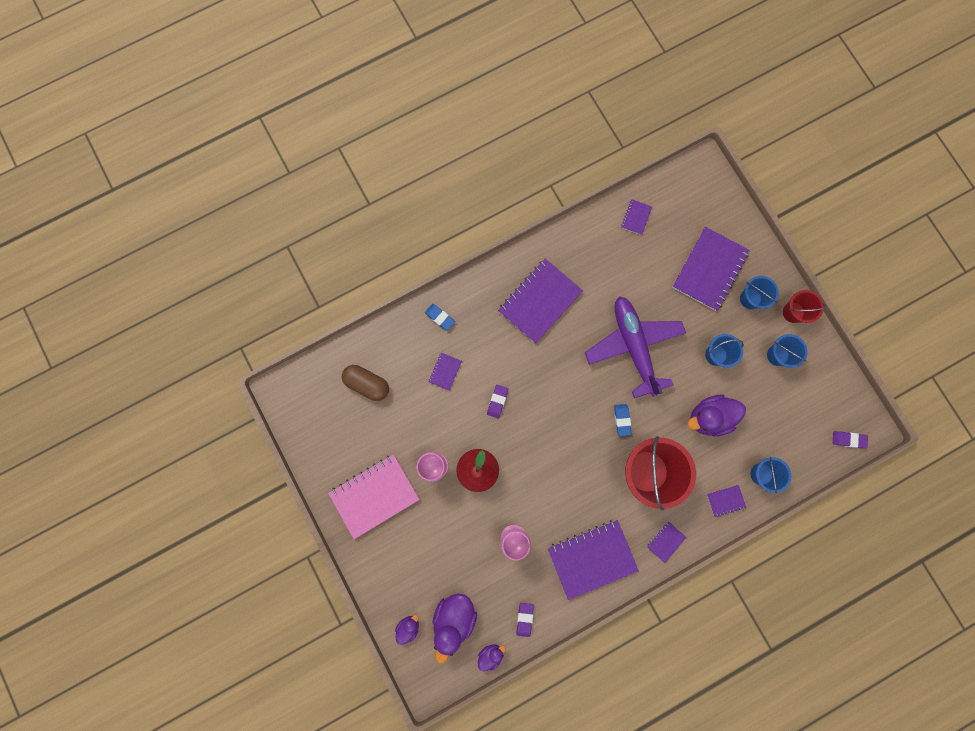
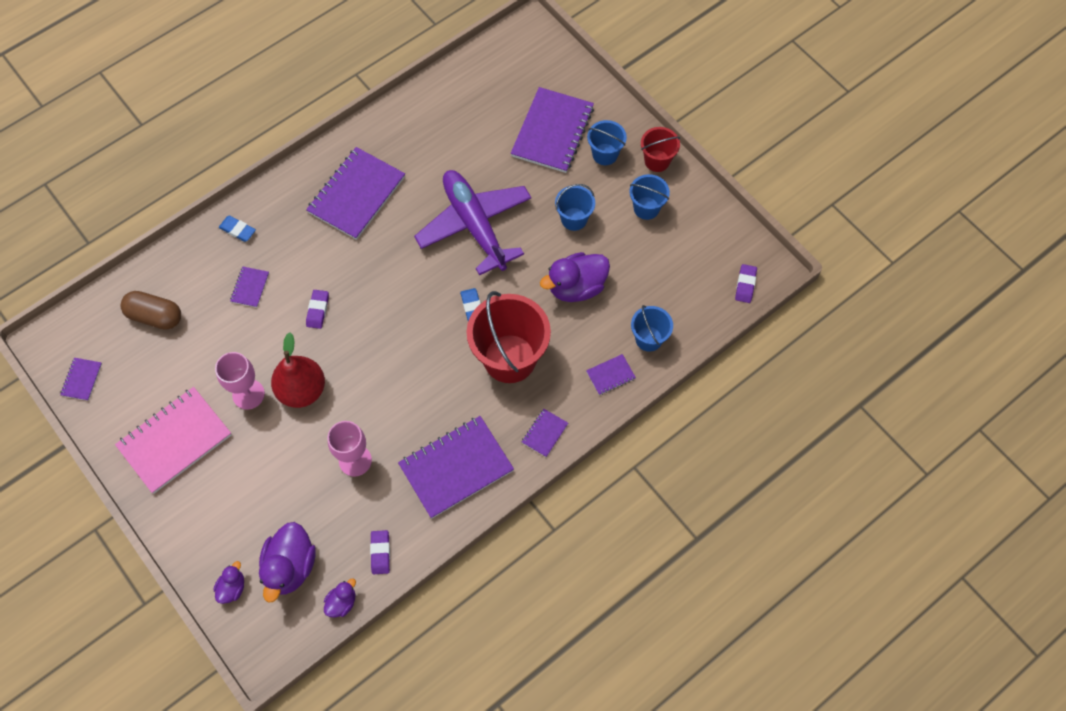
camera: 10 degrees left, 15 degrees down
purple notebook [621,199,652,235] -> purple notebook moved to [60,358,102,401]
purple eraser [833,431,868,448] -> purple eraser turned 75 degrees counterclockwise [735,264,757,303]

